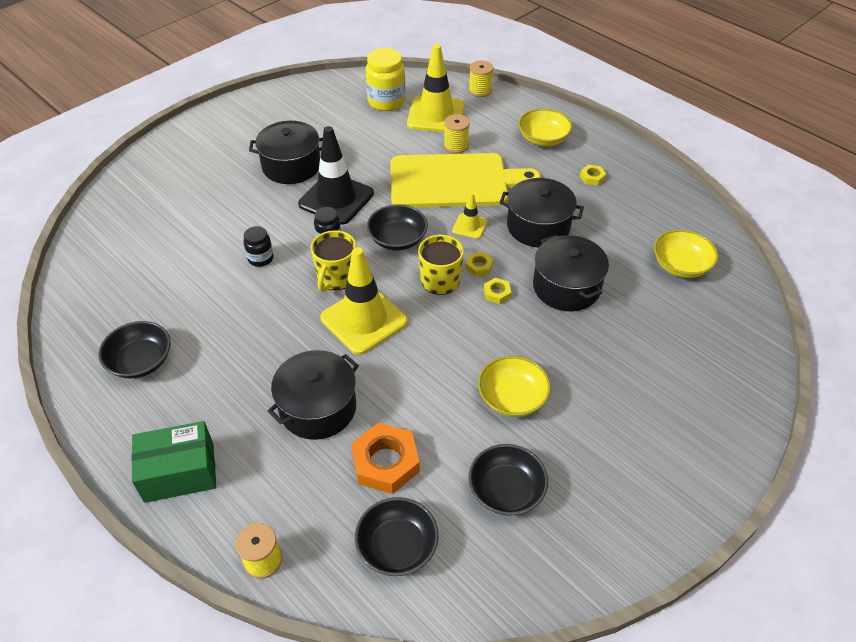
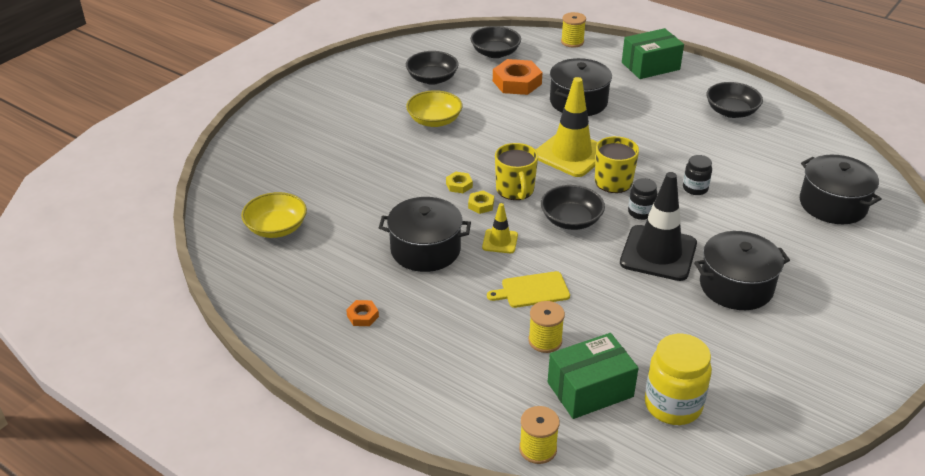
camera: 170 degrees right, 10 degrees down
yellow cutting board [391,153,541,208] -> yellow cutting board [487,271,570,308], size x0.44
yellow traffic cone [407,44,465,132] -> green box [548,333,638,419]
yellow bowl [518,109,572,146] -> none
black pot [533,235,609,311] -> black pot moved to [800,155,881,224]
yellow nut [580,165,606,186] -> orange nut [346,300,379,326]

